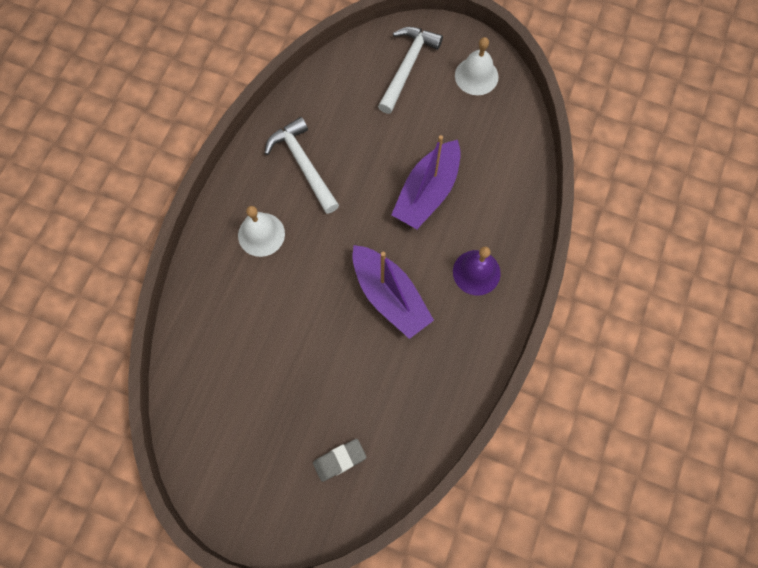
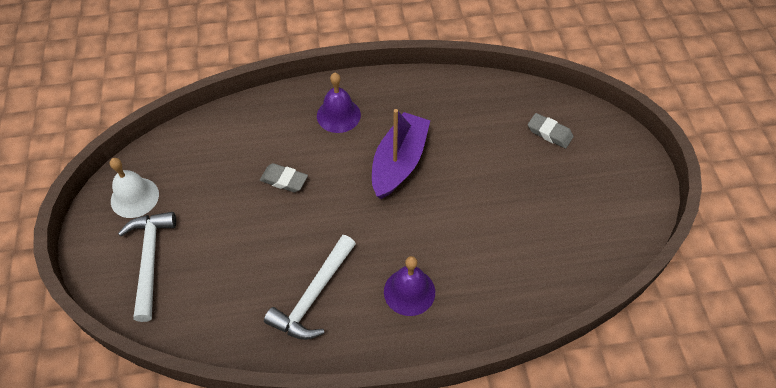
camera: 120 degrees left, 15 degrees down
white bell [238,206,285,257] -> purple bell [384,256,435,316]
white hammer [378,27,443,114] -> white hammer turned 90 degrees clockwise [118,212,176,322]
purple boat [391,135,461,229] -> grey eraser [260,163,308,192]

